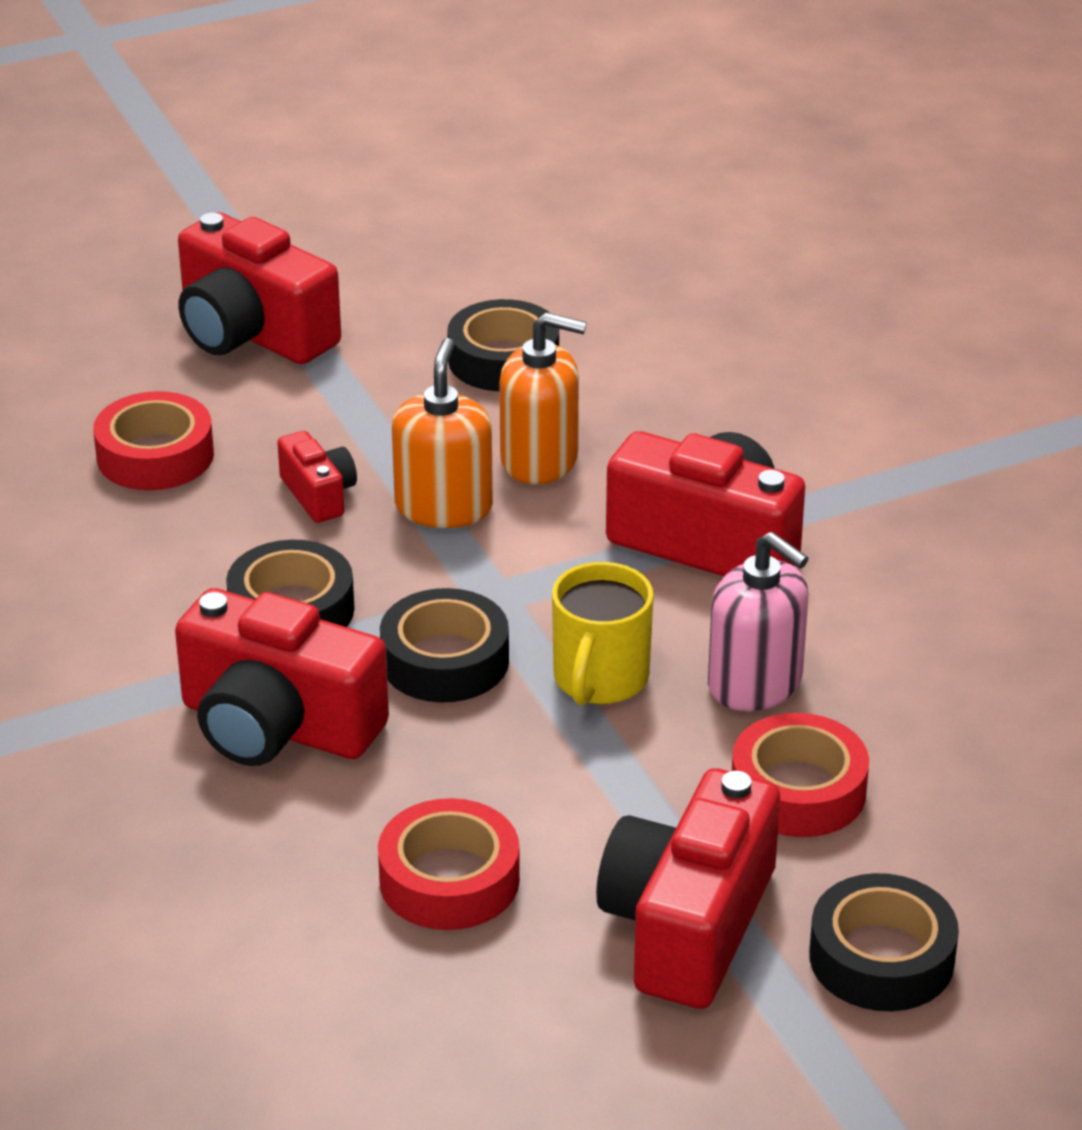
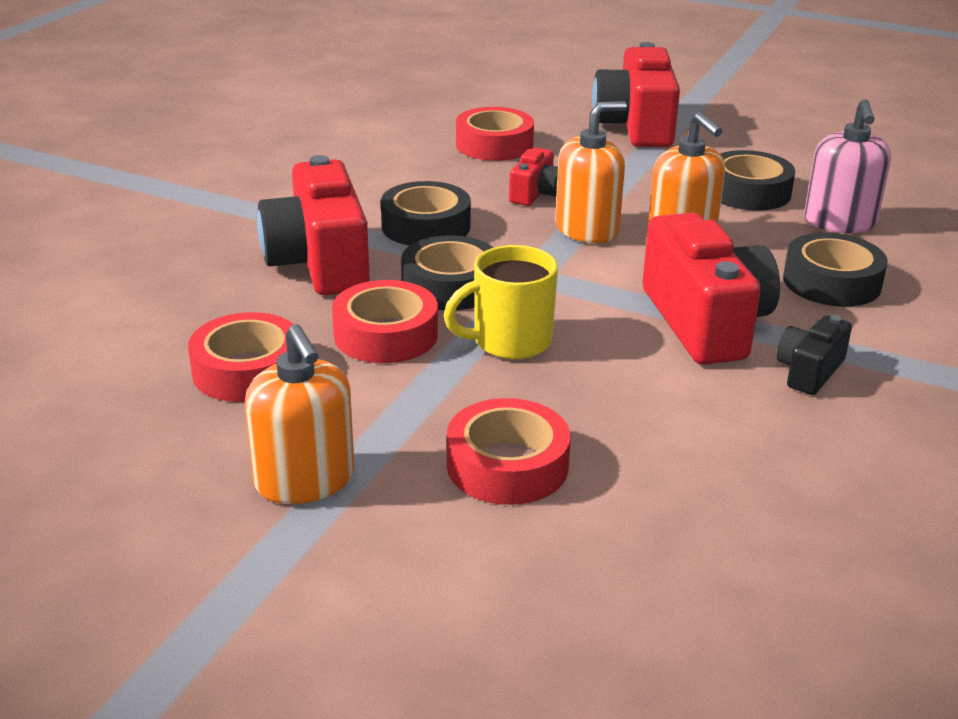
camera: 50 degrees right, 5 degrees down
red camera [596,768,780,1009] -> orange soap dispenser [245,324,354,504]
pink soap dispenser [708,532,809,711] -> pink soap dispenser moved to [804,99,891,233]
black tape [809,873,959,1011] -> black tape moved to [783,233,888,307]
none -> red tape [332,280,438,363]
none -> black camera [776,315,852,395]

